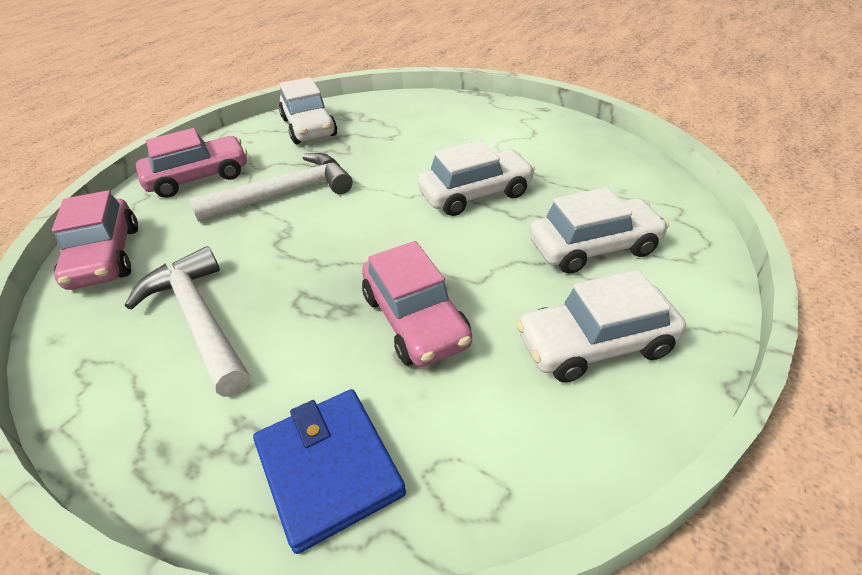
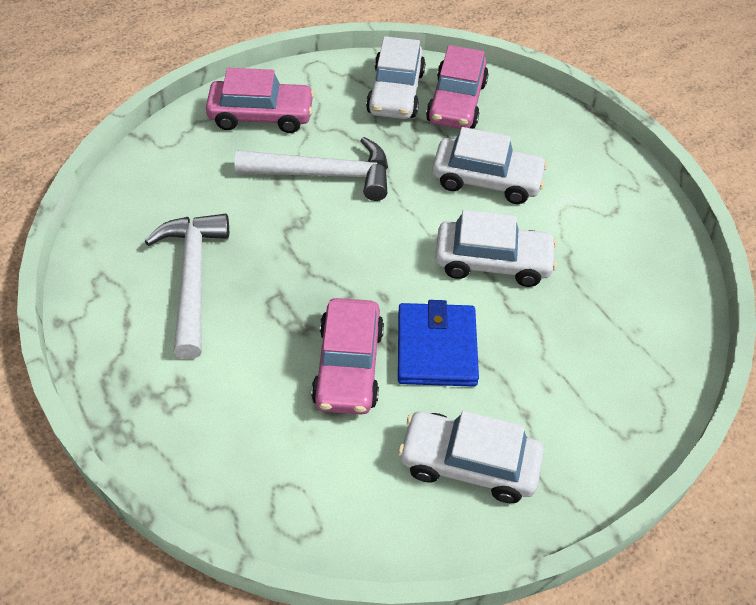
camera: 25 degrees right, 10 degrees up
pink car [52,190,138,290] -> pink car moved to [426,45,489,129]
blue wallet [253,389,406,554] -> blue wallet moved to [398,300,479,387]
white car [529,187,669,274] -> white car moved to [432,127,548,204]

